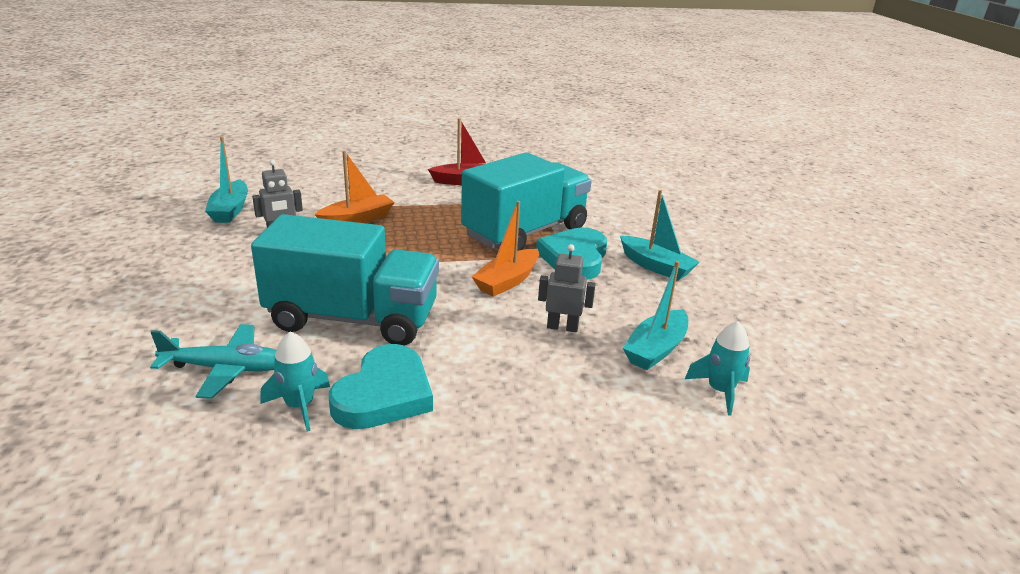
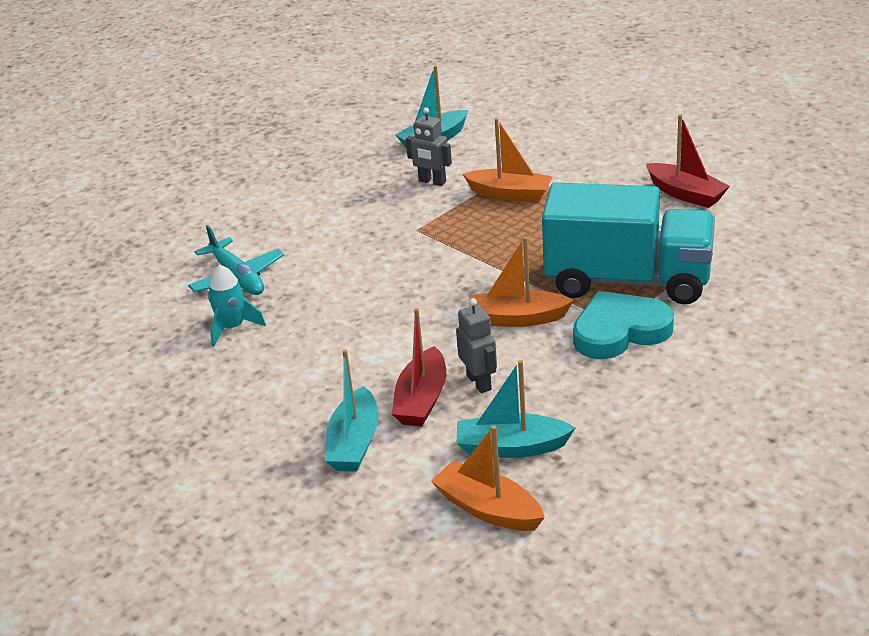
camera: 60 degrees right, 5 degrees up
turquoise truck [251,214,439,345] -> none
turquoise heart [329,344,433,429] -> none
turquoise boat [620,190,699,281] -> turquoise boat moved to [325,350,379,472]
turquoise rocket [685,321,750,416] -> orange boat [431,426,545,531]
none -> red boat [392,308,447,427]

